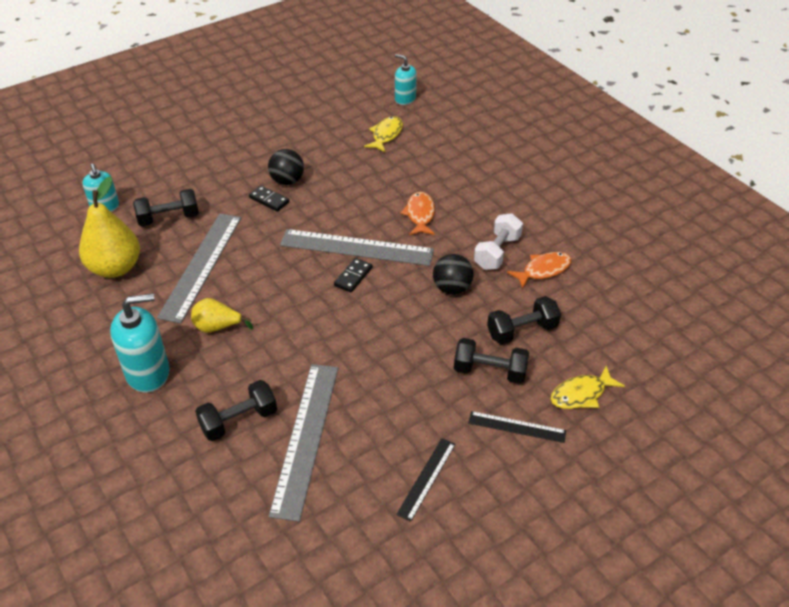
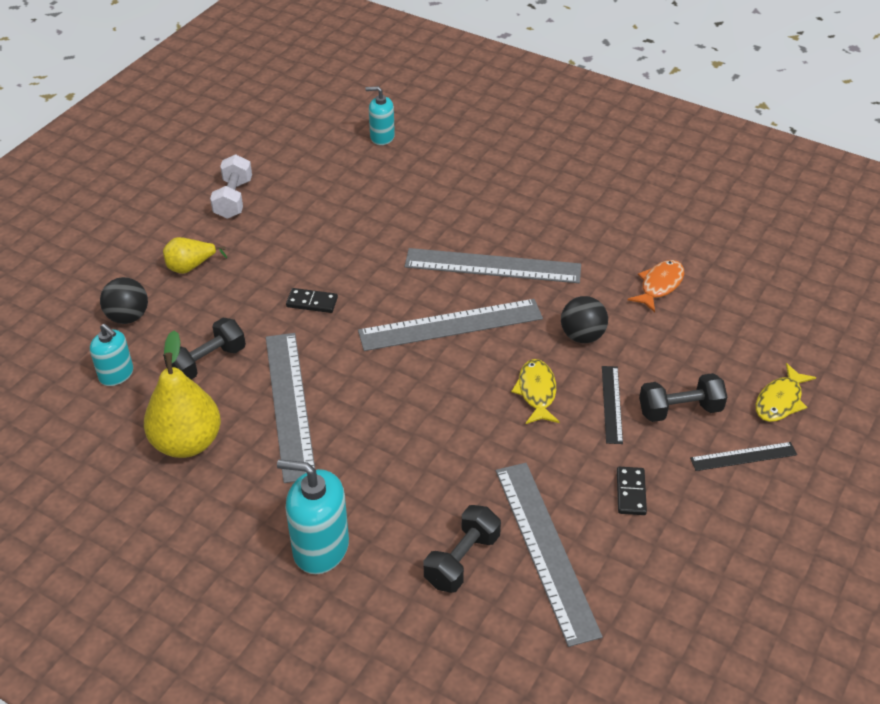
camera: 25 degrees left, 0 degrees up
turquoise soap dispenser [110,293,170,393] -> turquoise soap dispenser turned 120 degrees counterclockwise [277,459,349,574]
yellow pear [191,298,253,333] -> yellow pear moved to [163,237,227,274]
black ball [268,149,304,185] -> black ball moved to [100,277,148,324]
black domino [334,258,372,293] -> black domino moved to [617,467,647,515]
yellow fish [364,116,403,152] -> yellow fish moved to [511,359,559,424]
black ruler [396,438,456,522] -> black ruler moved to [602,366,623,444]
orange fish [401,192,435,235] -> grey ruler [405,248,581,283]
white dumbbell [474,213,523,270] -> white dumbbell moved to [210,154,252,219]
black dumbbell [487,296,561,344] -> none

